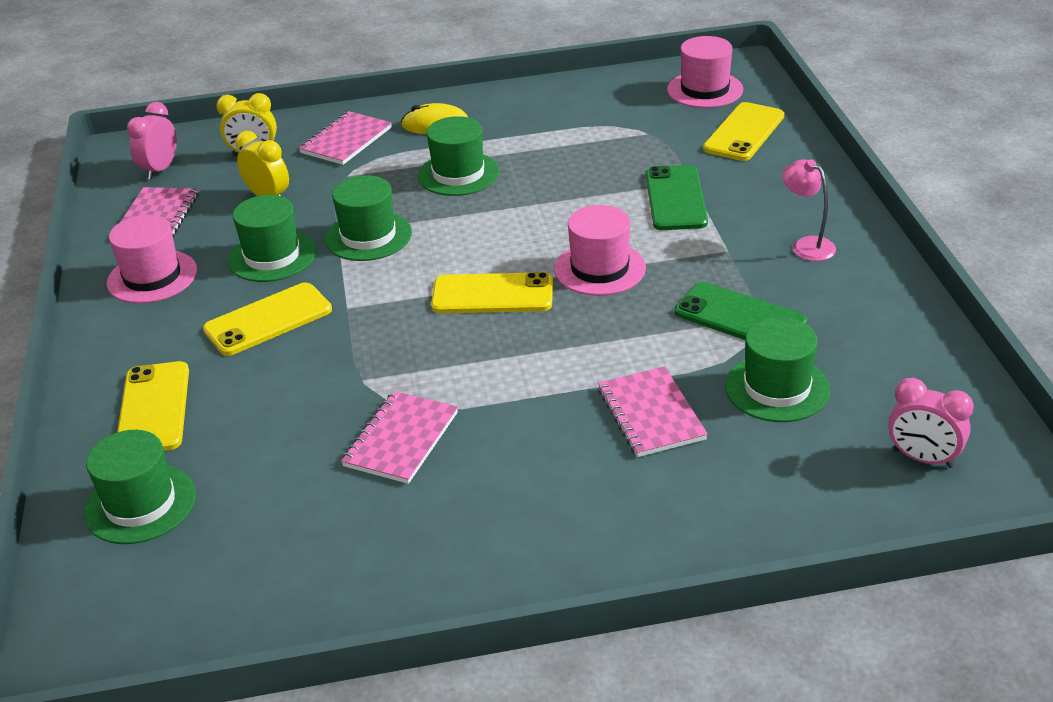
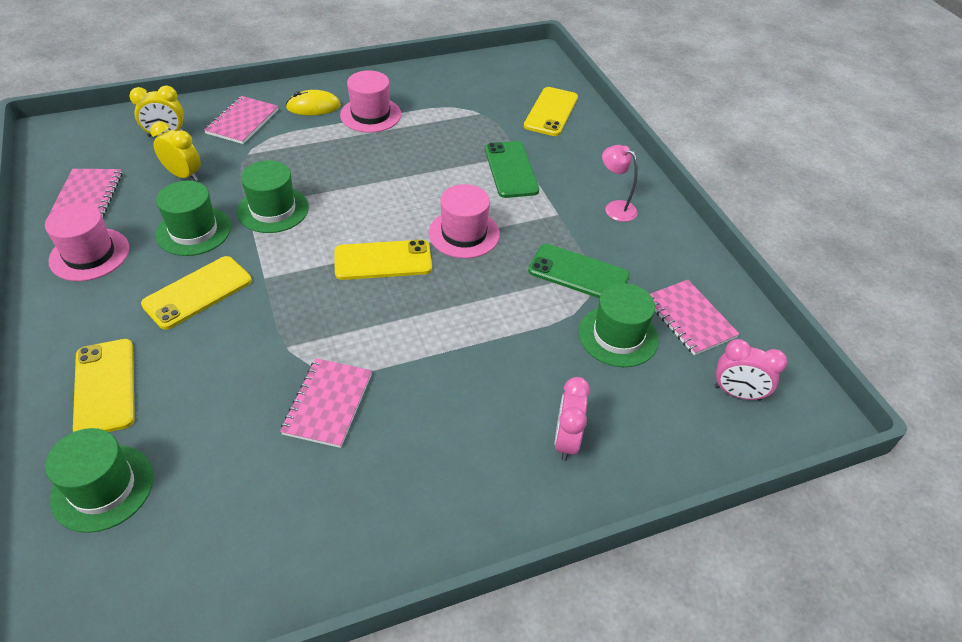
camera: 15 degrees left, 10 degrees up
pink clock [127,102,177,180] -> pink clock moved to [554,377,590,461]
green hat [418,116,499,196] -> none
pink notebook [598,366,708,457] -> pink notebook moved to [650,280,739,355]
pink hat [667,36,743,108] -> pink hat moved to [340,70,401,133]

